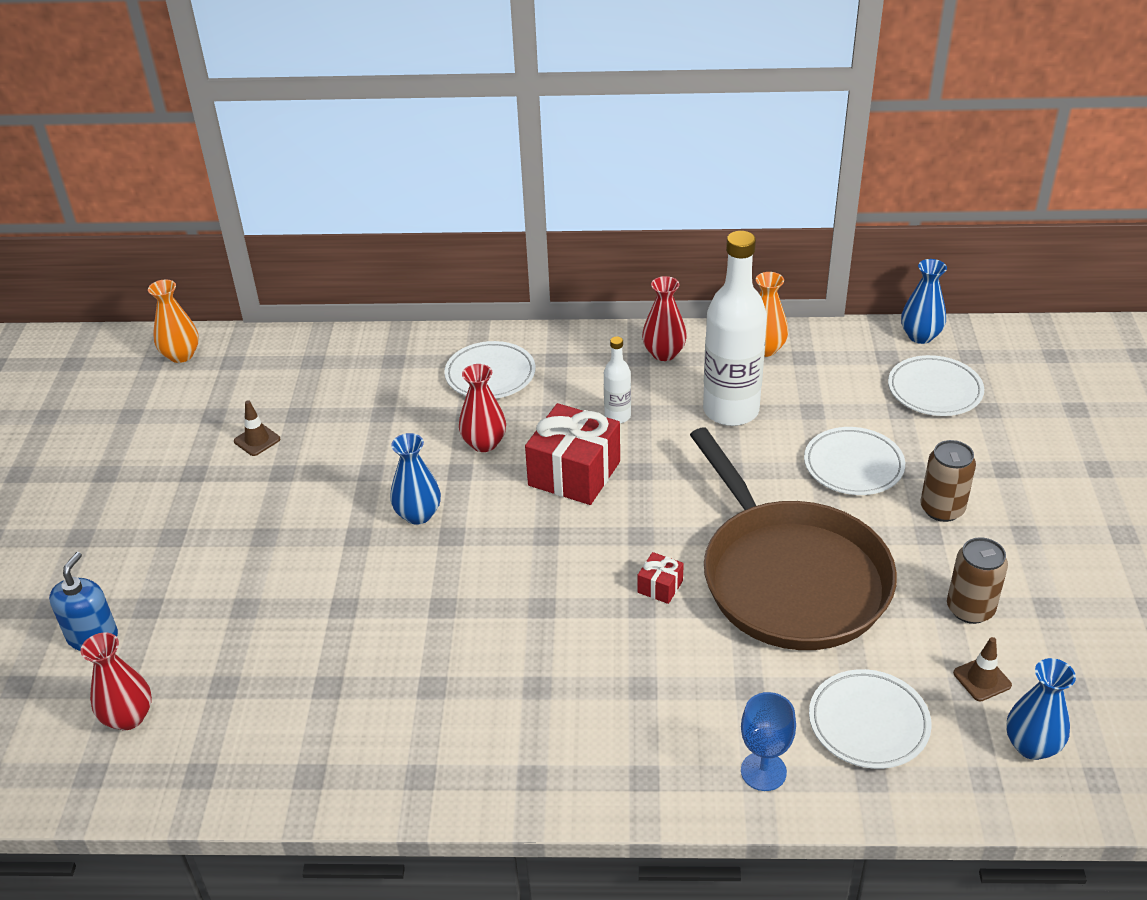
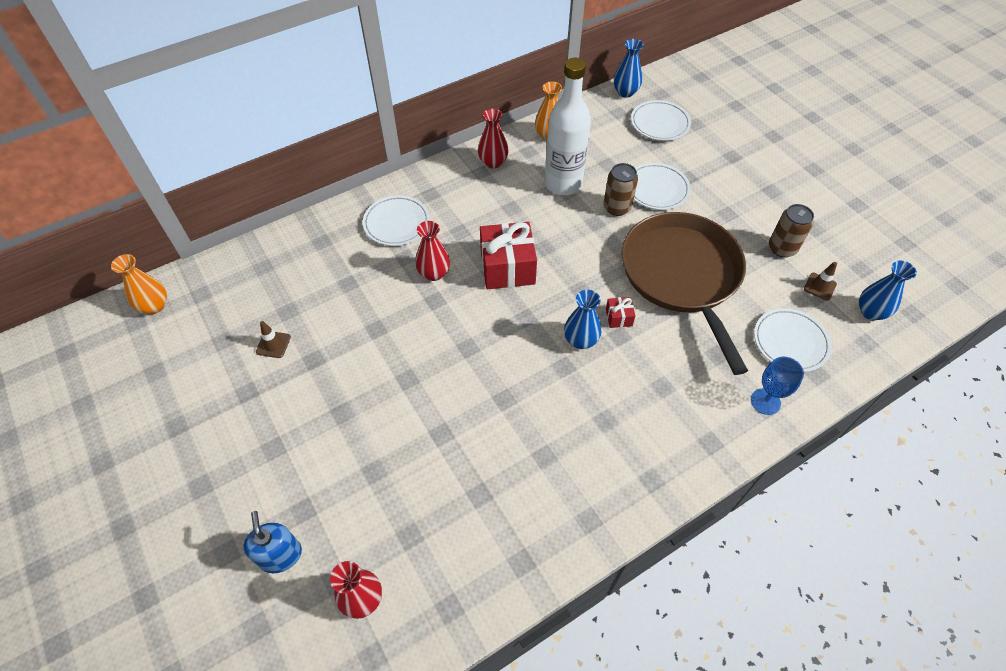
camera: 35 degrees left, 15 degrees up
blue vase [390,433,441,525] -> blue vase moved to [564,290,601,349]
white bottle [604,336,631,423] -> none
brown pan [690,428,897,650] -> brown pan turned 135 degrees counterclockwise [621,212,748,375]
brown can [920,440,976,522] -> brown can moved to [603,163,638,216]

